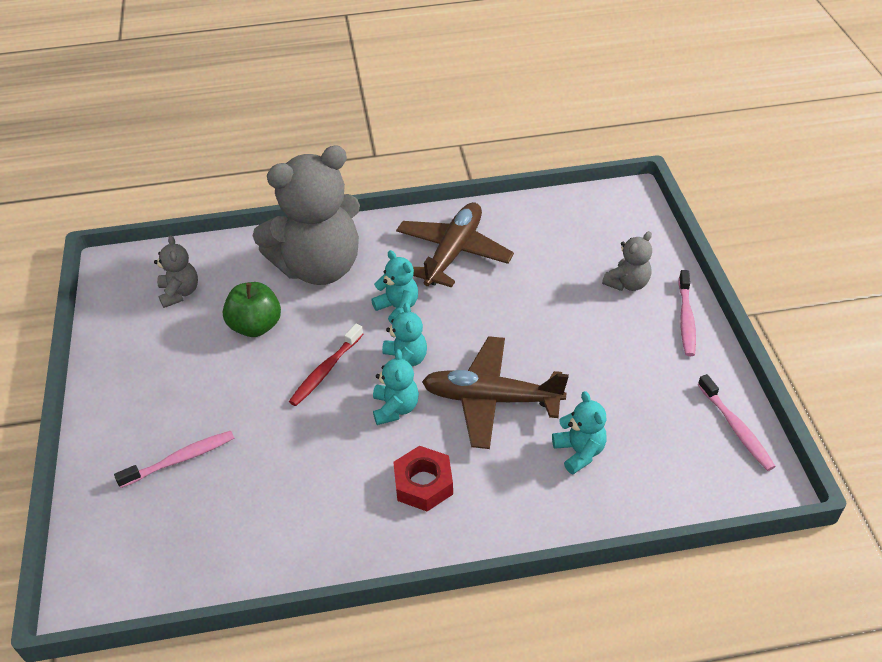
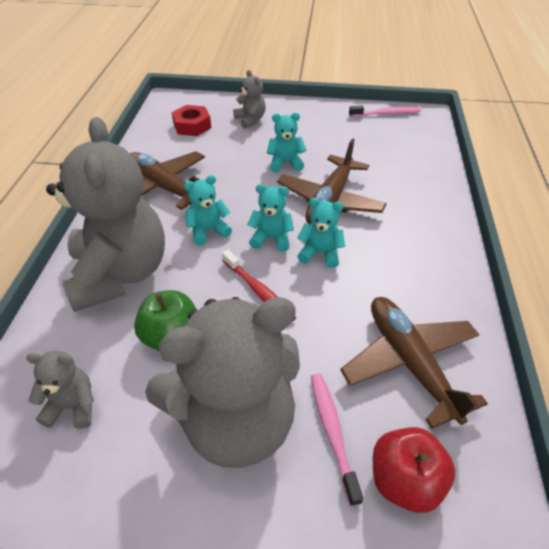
camera: 75 degrees left, 0 degrees up
red nut [393,446,453,511] -> red nut moved to [172,105,211,136]
turquoise teddy bear [552,391,607,474] -> turquoise teddy bear moved to [267,113,306,172]
pink toothbrush [678,270,696,356] -> none
none -> grey teddy bear [145,297,300,468]
none -> brown plane [340,297,488,429]
none -> red apple [373,427,455,513]

